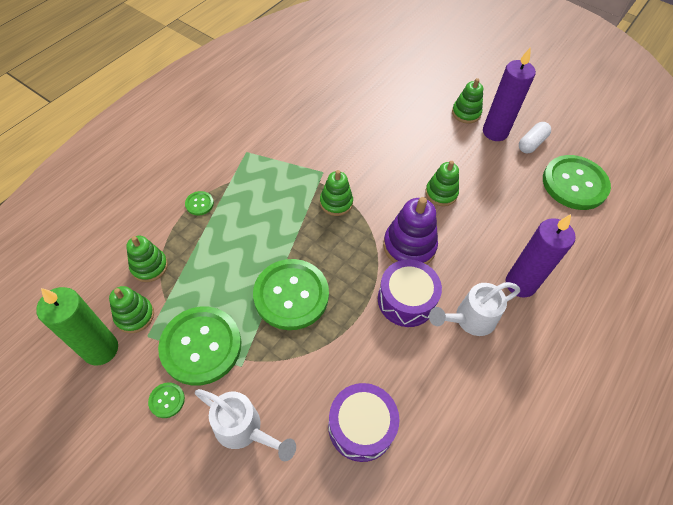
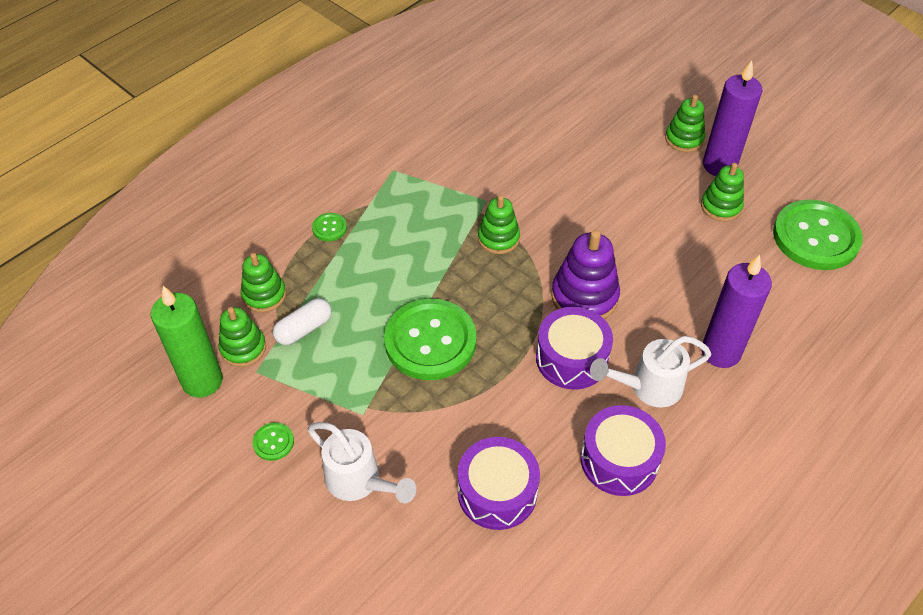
camera: 10 degrees right, 5 degrees down
green button [158,307,241,386] -> none
green stacking toy [425,161,459,206] -> green stacking toy moved to [701,163,744,221]
white capsule [519,122,551,153] -> white capsule moved to [273,298,332,345]
none -> purple drum [581,405,666,496]

